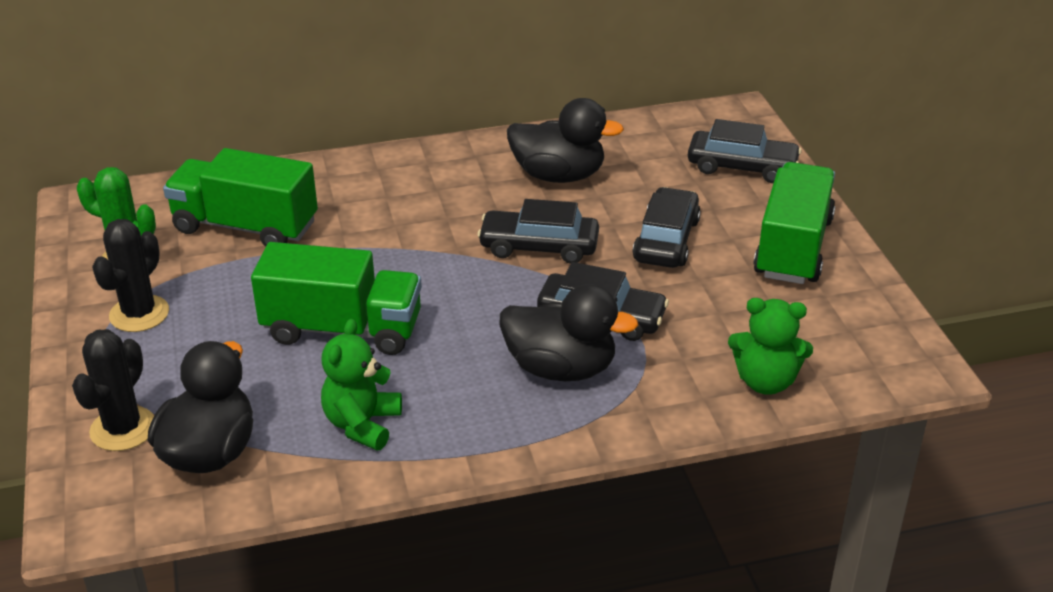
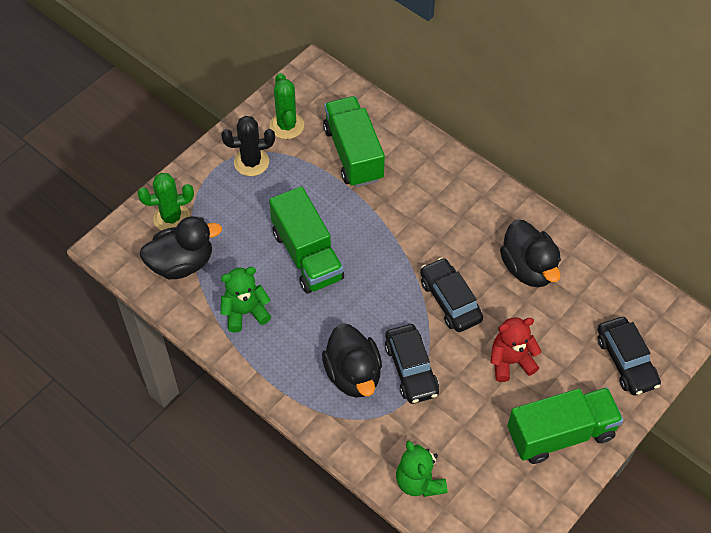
camera: 55 degrees right, 20 degrees up
black cactus [72,329,154,451] -> green cactus [137,173,194,231]
black car [633,187,701,268] -> red teddy bear [490,317,542,382]

